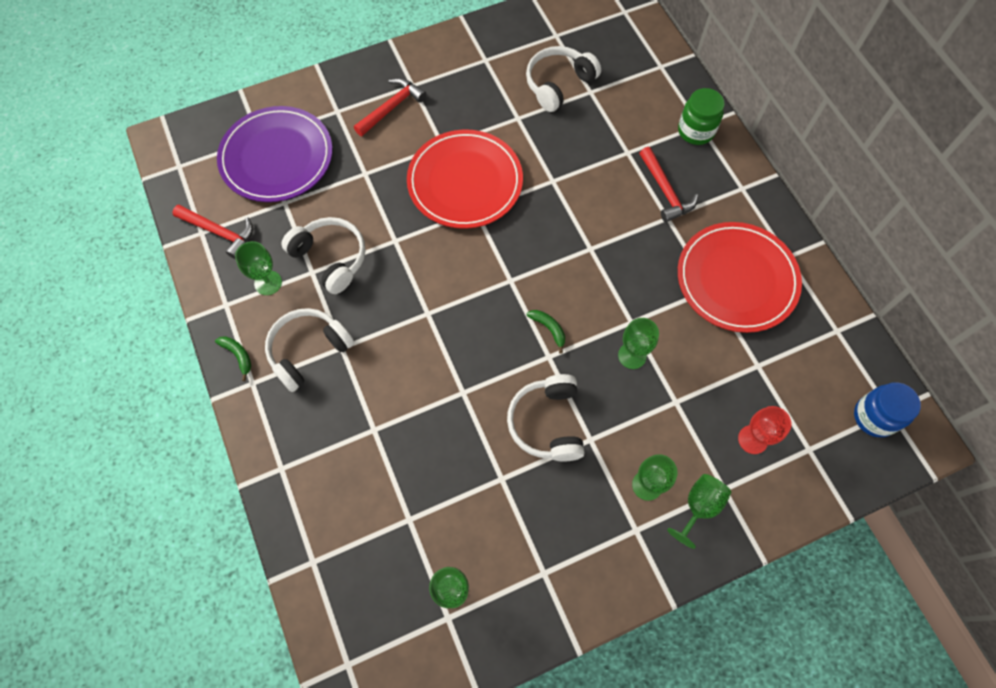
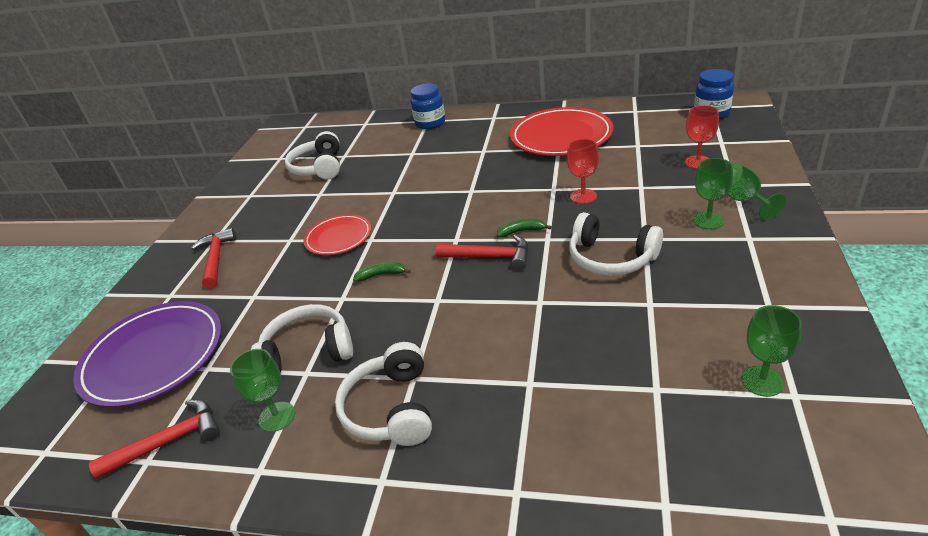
camera: 50 degrees left, 30 degrees down
green banana [215,336,251,381] -> green banana moved to [353,262,411,282]
red plate [407,129,523,229] -> red plate [303,214,371,255], size x0.58
green goblet [618,318,659,369] -> red goblet [567,139,599,204]
red hammer [639,147,698,222] -> red hammer moved to [436,235,529,270]
green jar [678,88,725,145] -> blue jar [410,83,445,129]

